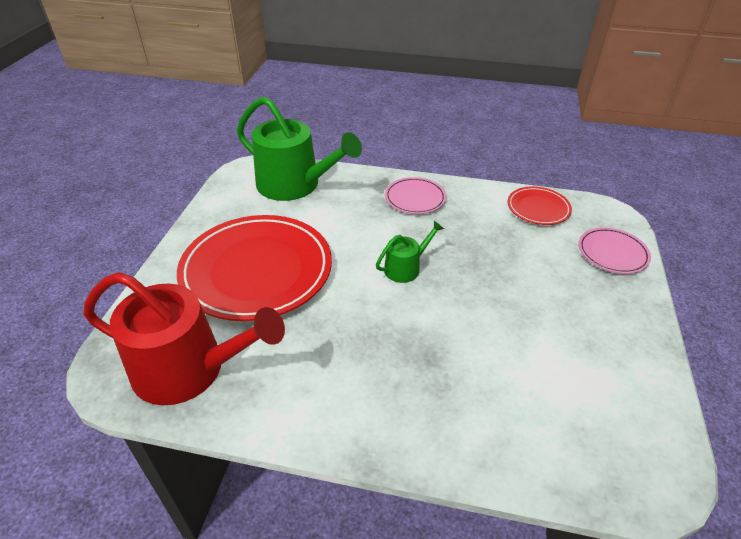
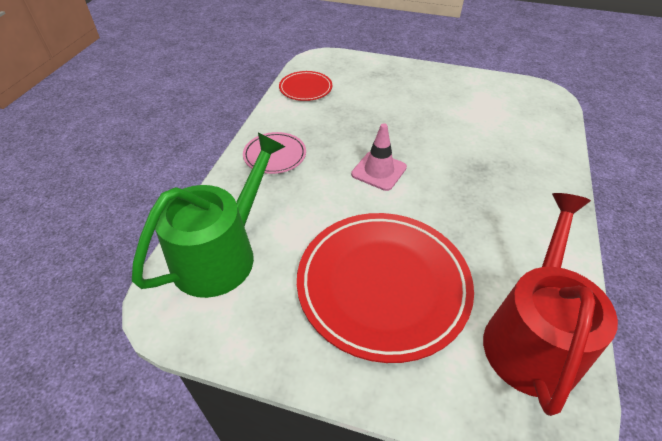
camera: 85 degrees left, 5 degrees up
green watering can [376,221,444,283] -> pink traffic cone [351,123,407,191]
pink plate [579,227,651,274] -> none

